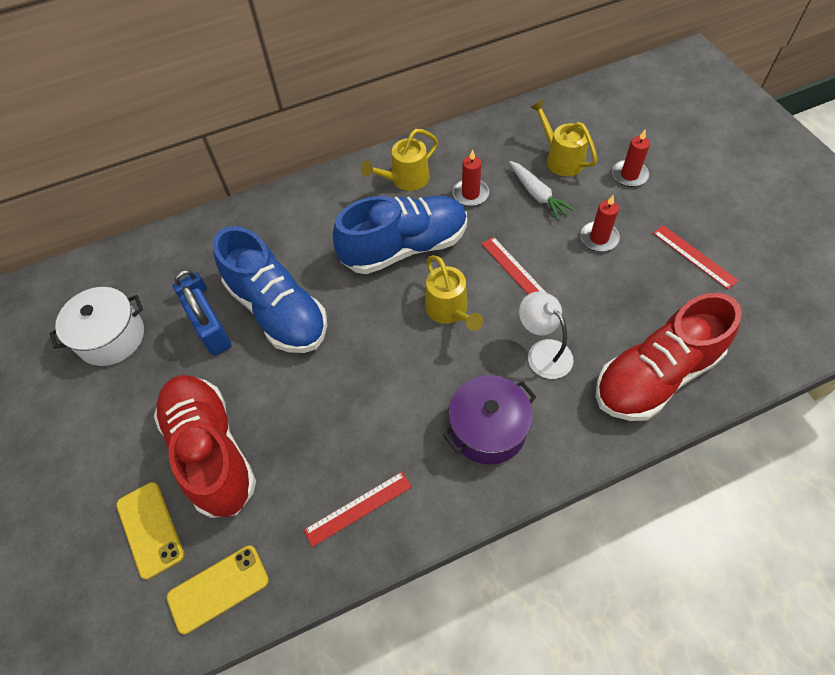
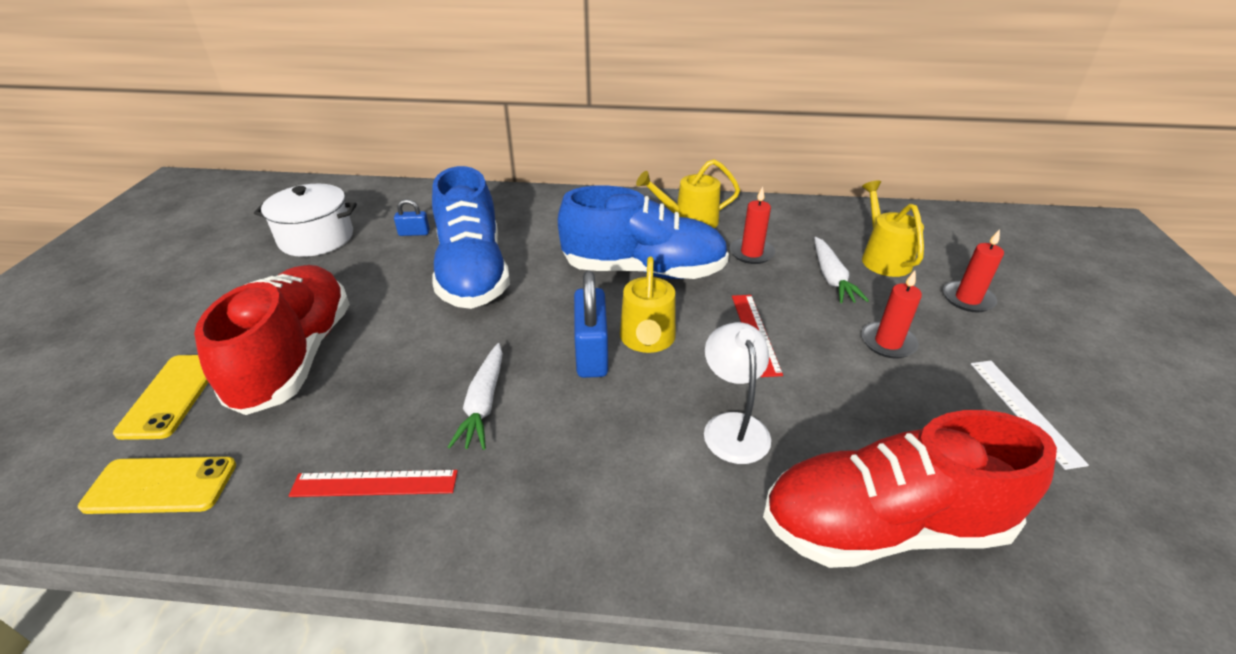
camera: 25 degrees right, 20 degrees down
blue padlock [179,286,232,356] -> blue padlock moved to [574,271,608,378]
purple pot [443,375,536,465] -> none
red ruler [653,225,739,290] -> white ruler [971,361,1089,470]
none -> white carrot [448,343,503,450]

